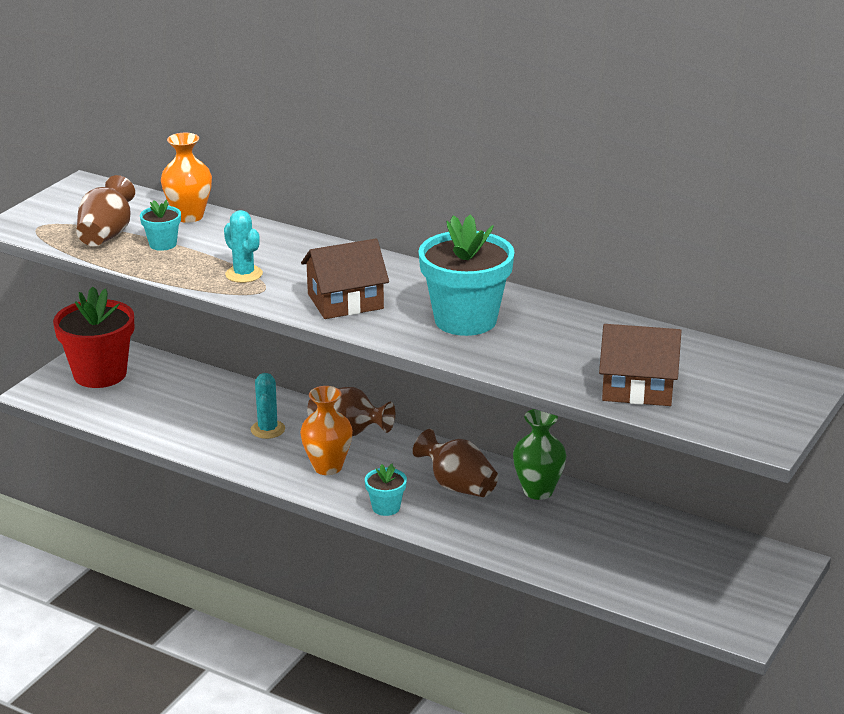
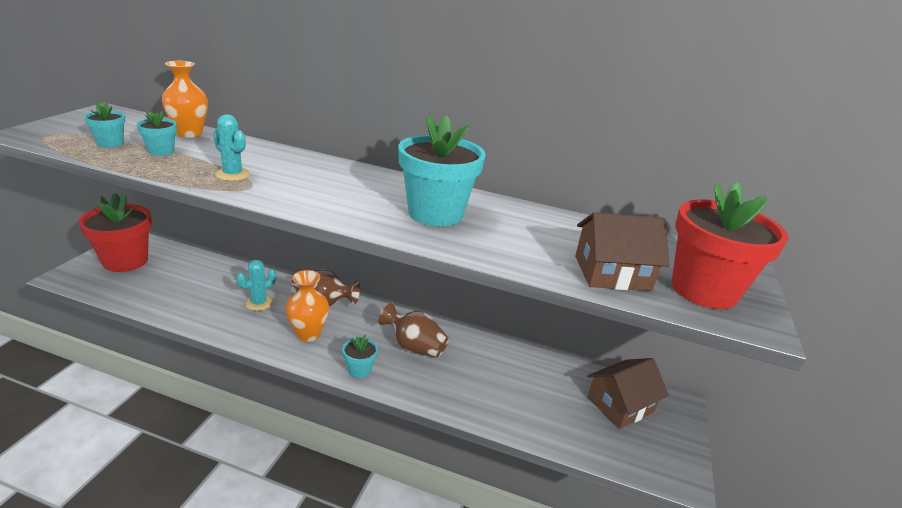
camera: 15 degrees left, 0 degrees up
brown vase [76,175,135,246] -> turquoise flower pot [84,102,125,148]
turquoise cactus [251,373,285,439] -> turquoise cactus turned 60 degrees clockwise [236,260,276,311]
brown house [301,238,389,319] -> brown house moved to [587,358,669,429]
green vase [513,409,566,500] -> none
none -> red flower pot [672,182,788,309]

